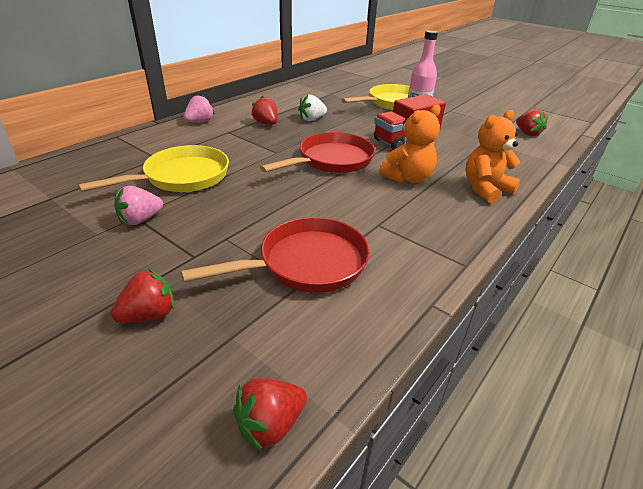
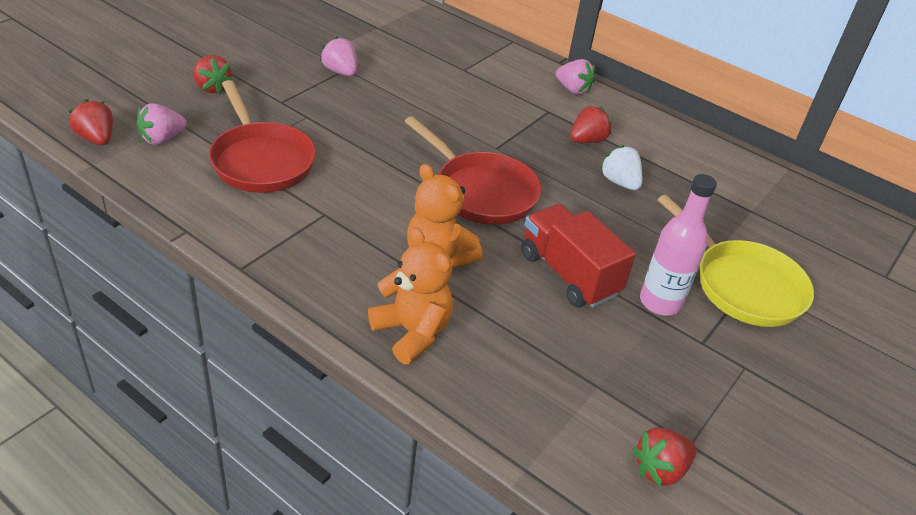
camera: 85 degrees right, 5 degrees up
yellow pan [78,145,229,192] -> none
none -> pink strawberry [137,103,187,145]

